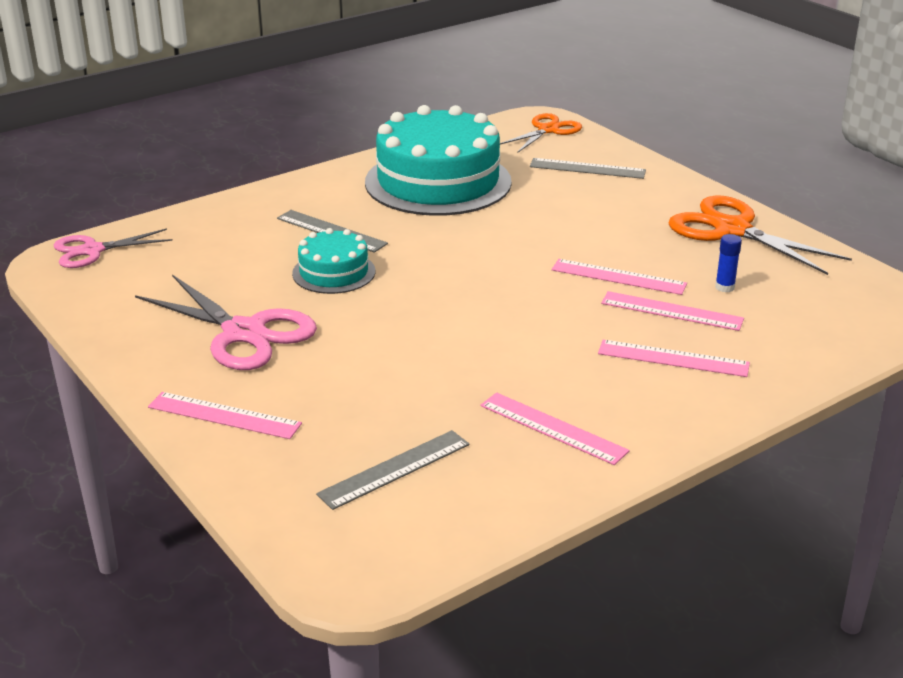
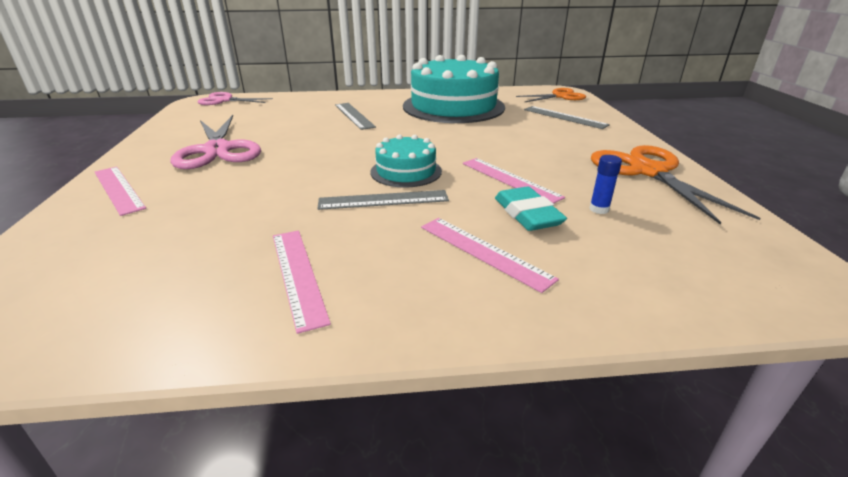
camera: 30 degrees right, 0 degrees up
turquoise cake [292,228,375,294] -> turquoise cake moved to [370,134,442,188]
grey ruler [316,430,470,510] -> grey ruler moved to [317,190,449,210]
pink ruler [601,291,744,331] -> turquoise eraser [495,186,567,231]

